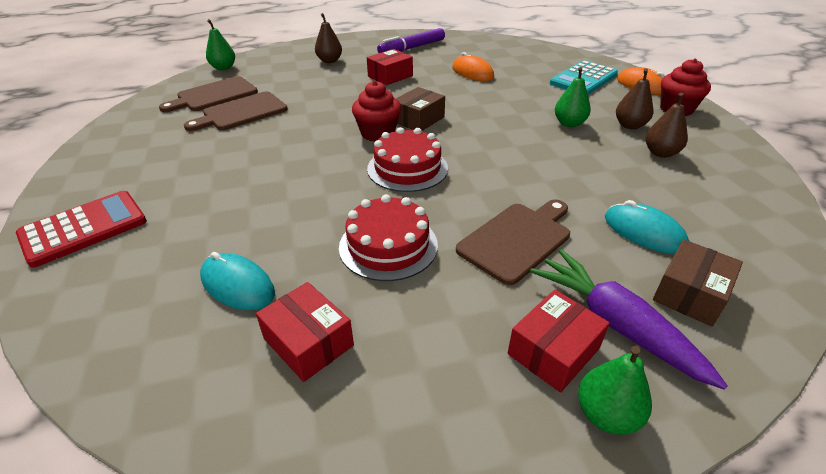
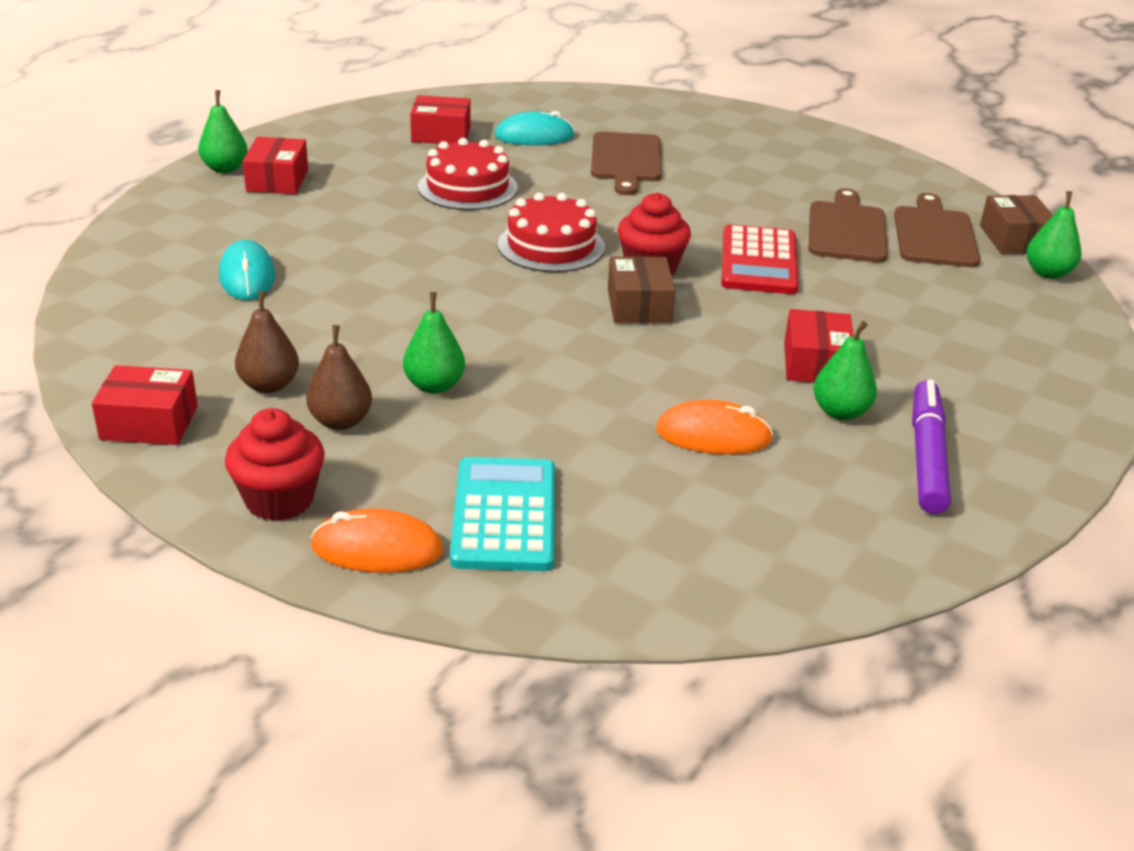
camera: 135 degrees right, 5 degrees down
red calculator [16,191,147,268] -> red calculator moved to [721,224,799,294]
brown pear [315,13,342,63] -> none
brown cutting board [456,200,570,285] -> brown cutting board moved to [591,132,662,195]
purple carrot [530,249,728,390] -> none
turquoise mouse [605,200,689,254] -> turquoise mouse turned 75 degrees clockwise [219,240,275,300]
brown box [653,239,743,326] -> brown box moved to [980,195,1053,254]
none -> red box [92,365,198,445]
none -> green pear [813,321,877,420]

